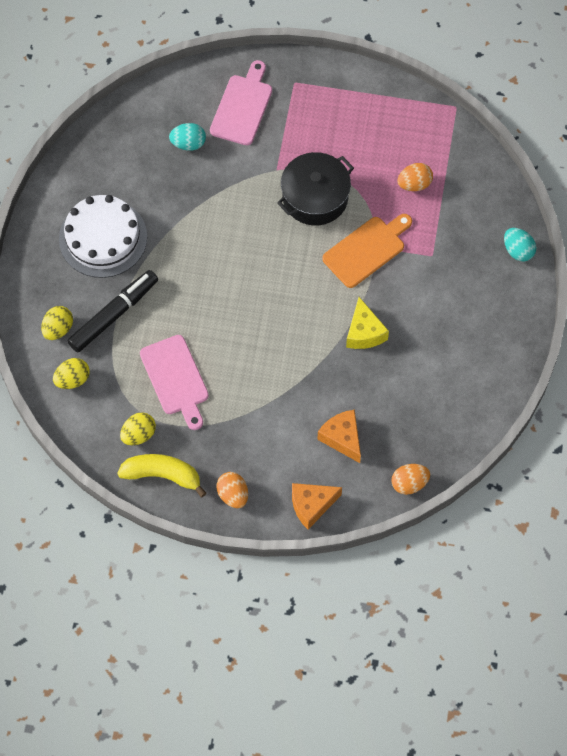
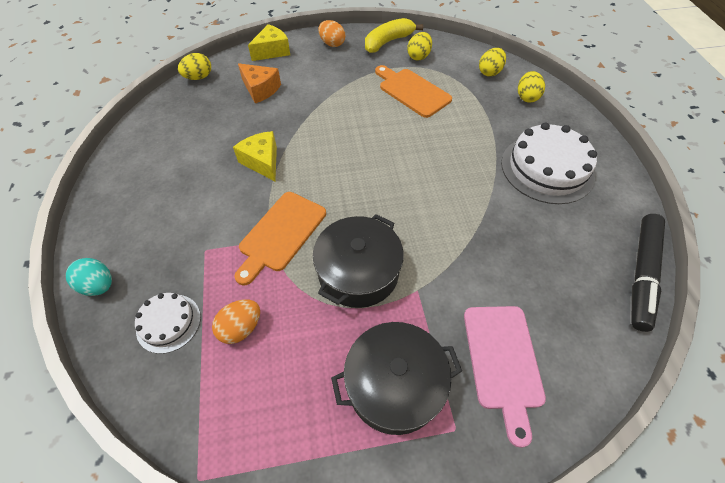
camera: 160 degrees right, 10 degrees down
black marker [68,270,158,352] -> black marker moved to [631,214,665,332]
yellow banana [117,454,206,497] -> yellow banana turned 150 degrees clockwise [365,18,423,53]
pink cutting board [140,335,209,430] -> orange cutting board [375,65,452,118]
turquoise egg [169,123,206,151] -> none
orange cheese [292,483,342,530] -> yellow cheese [248,24,290,61]
orange egg [391,464,430,495] -> yellow egg [178,53,211,80]
none -> white cake [135,293,201,354]
none -> black pot [331,322,462,435]

